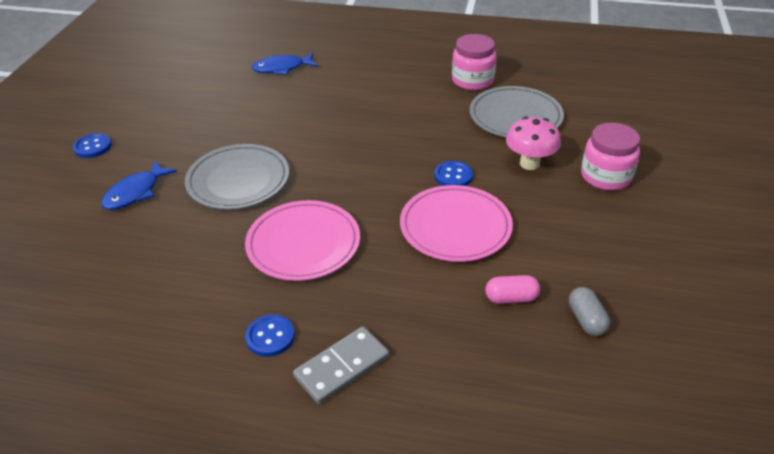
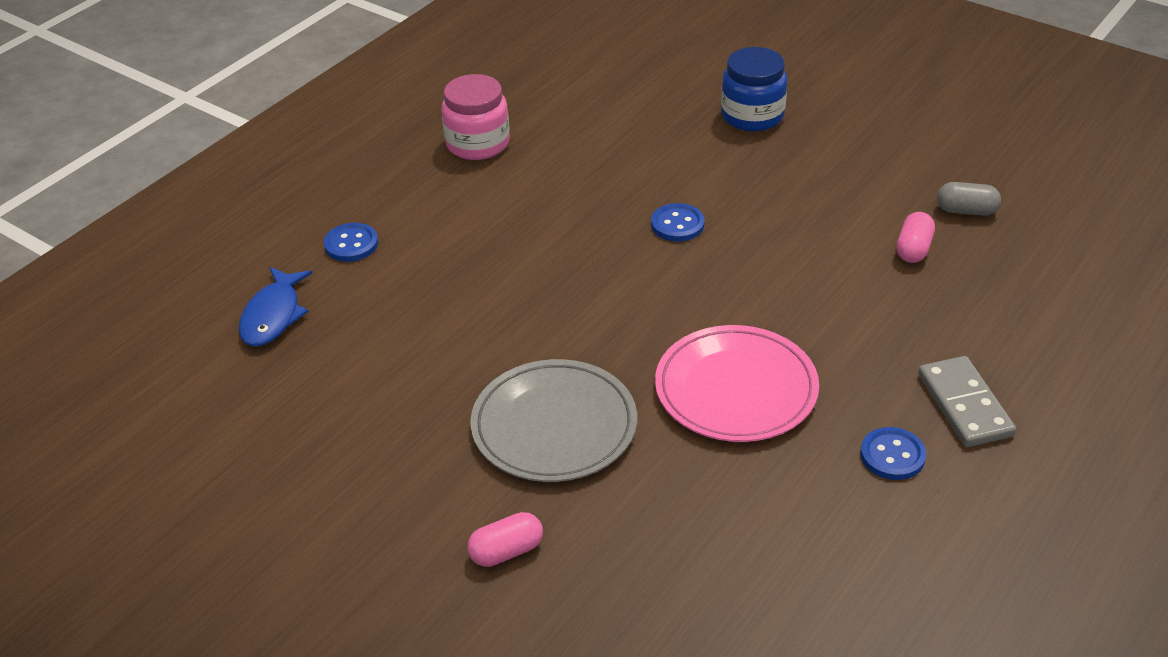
camera: 65 degrees left, 0 degrees up
blue button [73,133,112,158] -> blue button moved to [324,223,378,262]
blue fish [101,161,177,210] -> pink capsule [467,512,543,567]
pink plate [400,185,513,262] -> none
grey plate [470,86,564,137] -> none
pink mushroom [506,117,561,170] -> none
pink jar [581,123,640,191] -> blue jar [721,47,787,131]

